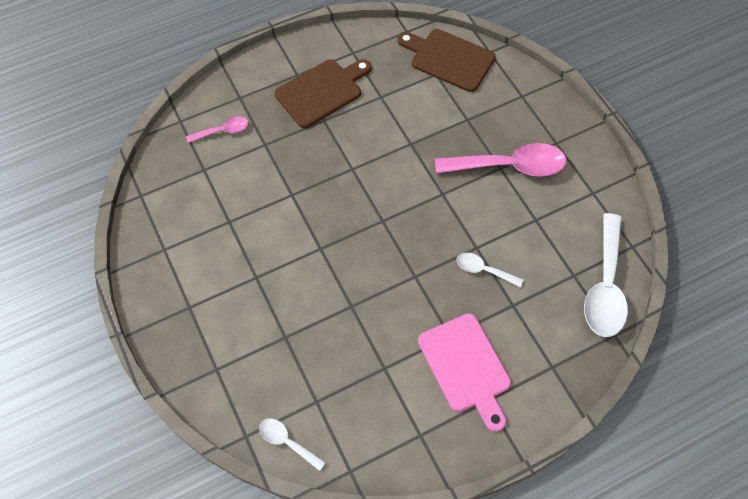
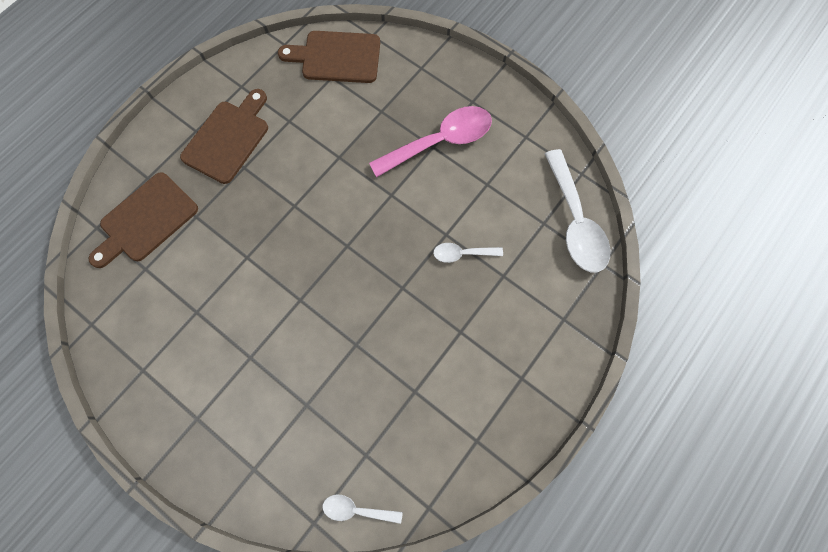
camera: 25 degrees left, 10 degrees up
pink spoon [186,116,249,143] -> brown cutting board [89,172,198,268]
pink cutting board [418,313,511,432] -> none

